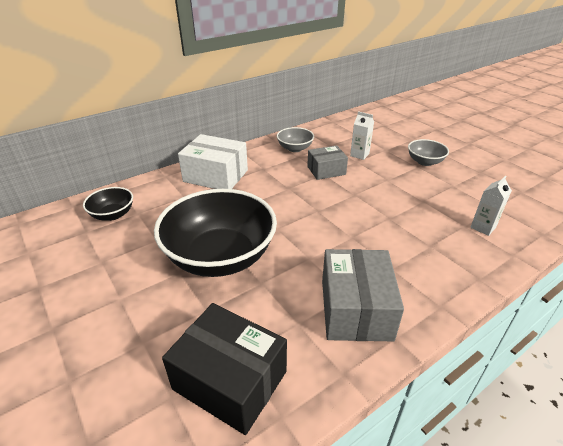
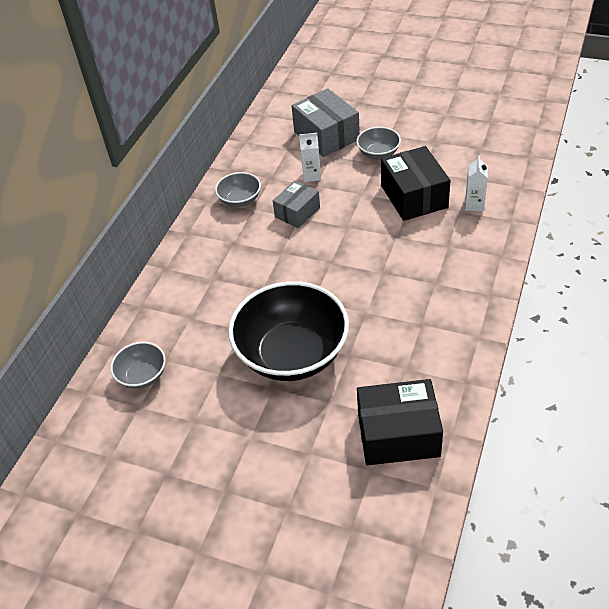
camera: 30 degrees left, 10 degrees up
black bowl [83,187,133,221] -> grey bowl [111,342,166,389]
white box [178,134,248,189] -> none
grey box [322,249,404,341] -> grey box moved to [291,88,360,157]
none -> black box [381,146,450,221]

